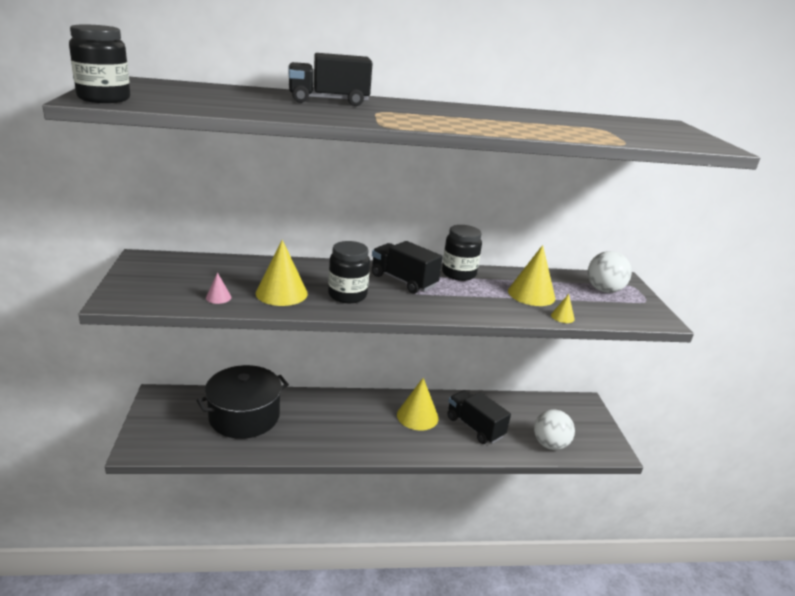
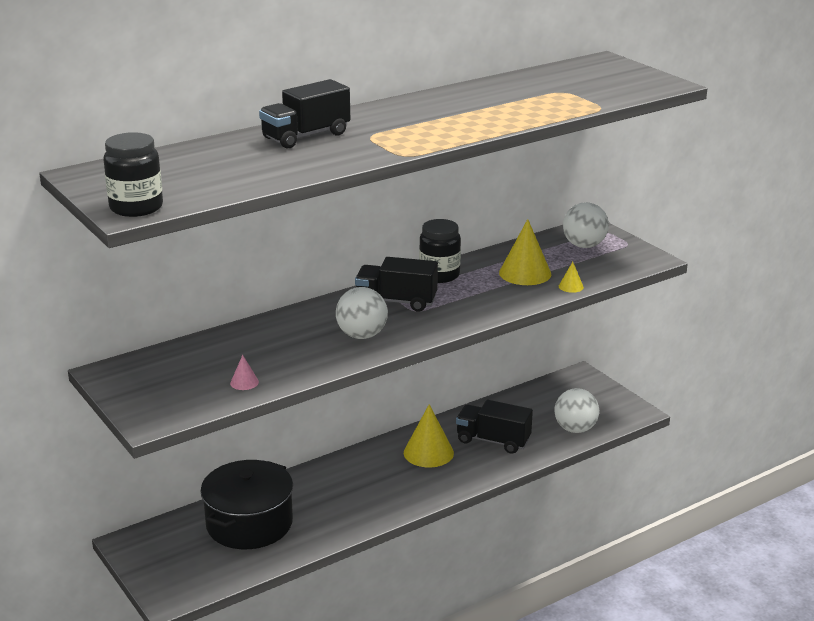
camera: 25 degrees left, 0 degrees up
yellow cone [256,240,308,306] -> none
black jar [328,241,370,303] -> white ball [336,287,388,339]

